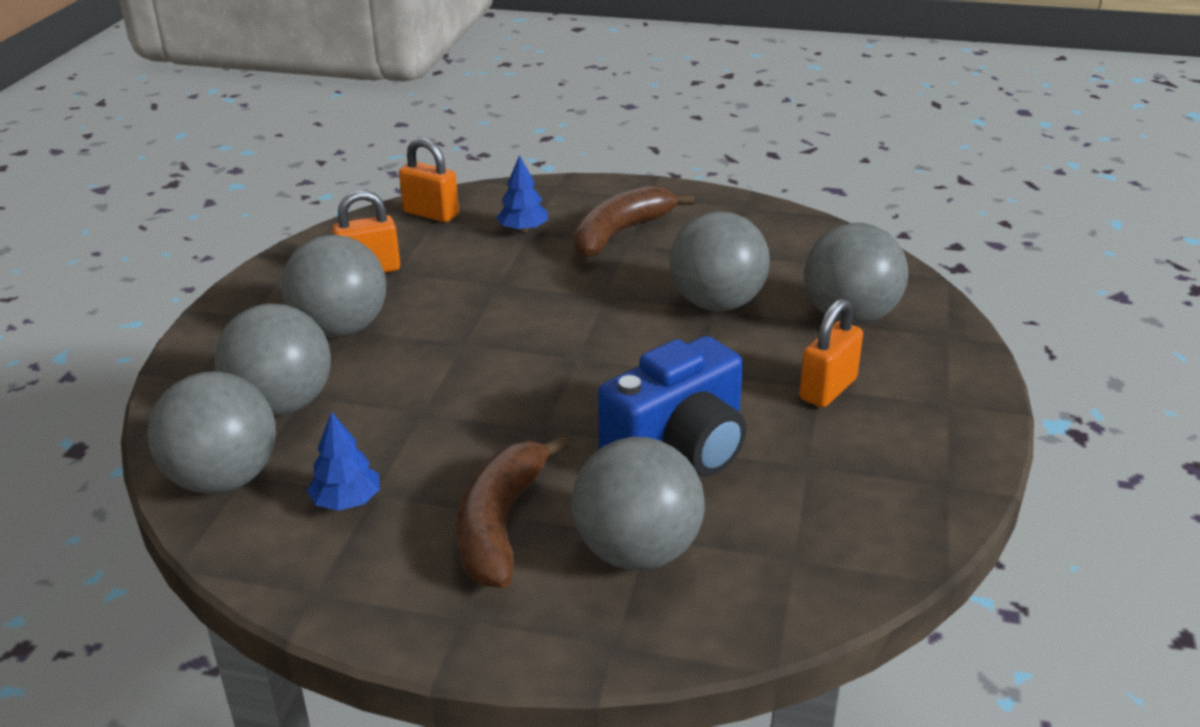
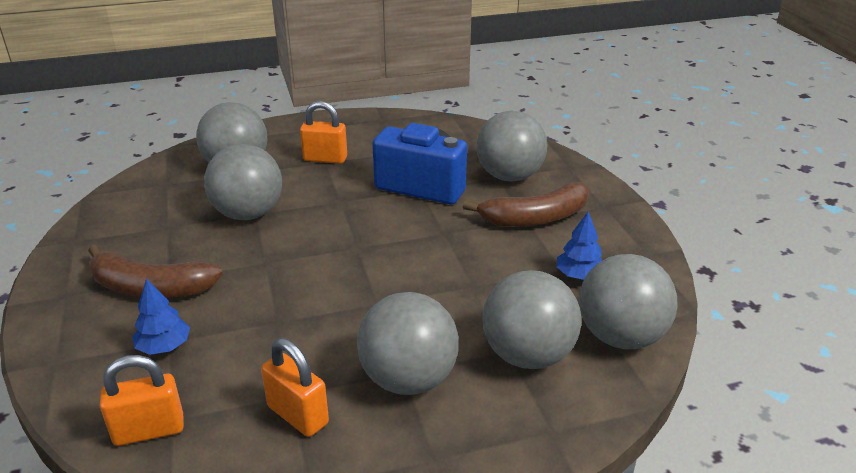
camera: 120 degrees left, 0 degrees up
orange padlock [399,138,459,222] -> orange padlock turned 75 degrees clockwise [100,355,184,446]

